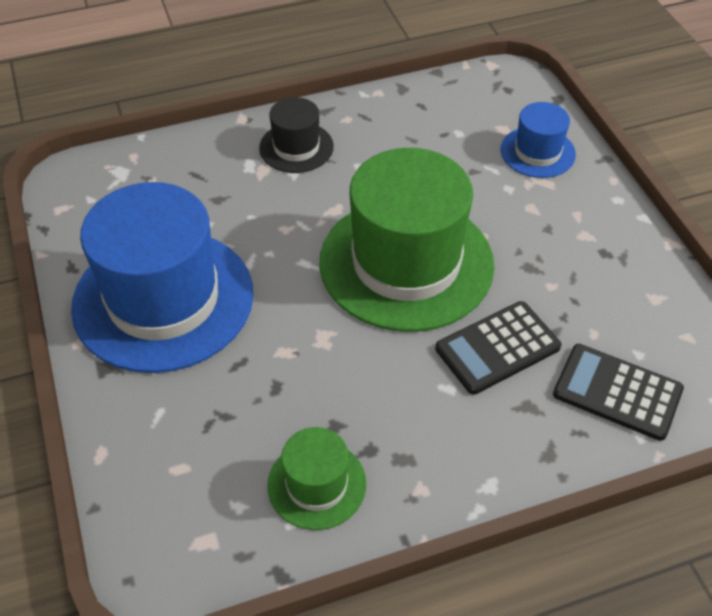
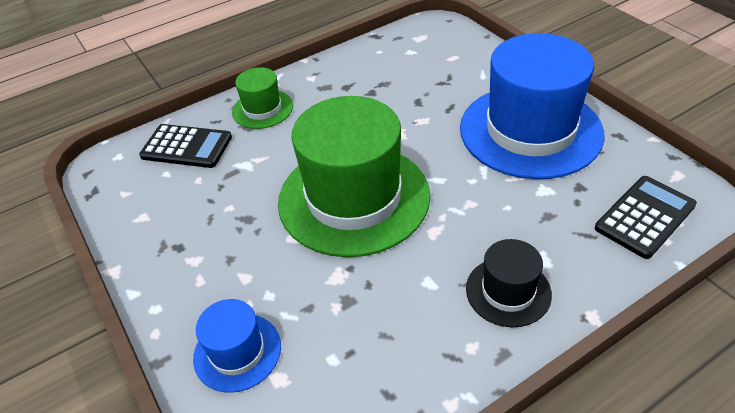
camera: 170 degrees right, 5 degrees down
green hat [267,427,366,530] -> green hat moved to [232,67,293,129]
black calculator [435,301,561,395] -> black calculator moved to [595,176,697,259]

